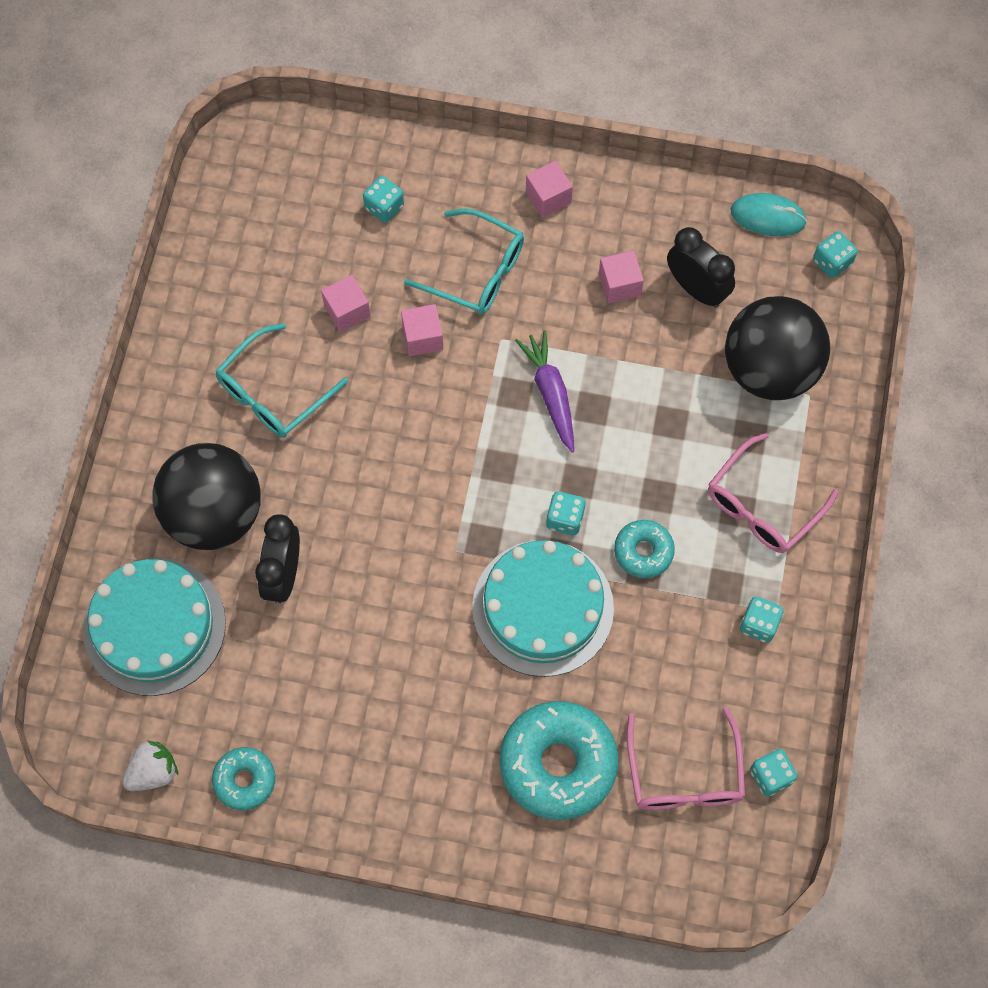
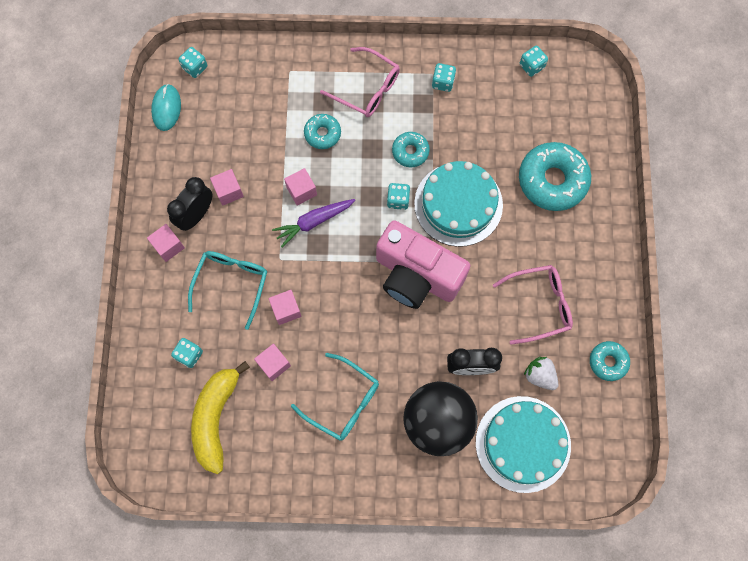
camera: 100 degrees left, 5 degrees up
white strawberry [122,740,178,791] -> white strawberry moved to [524,357,559,390]
pink glasses [627,707,745,810] -> pink glasses moved to [493,265,573,345]
black clock [667,227,735,308] -> black clock moved to [167,177,212,231]
black ball [725,296,830,400] -> none
none -> yellow banana [191,361,250,474]
none -> pink cube [284,168,317,206]
none -> turquoise donut [304,114,341,149]
none -> pink camera [376,220,470,309]

